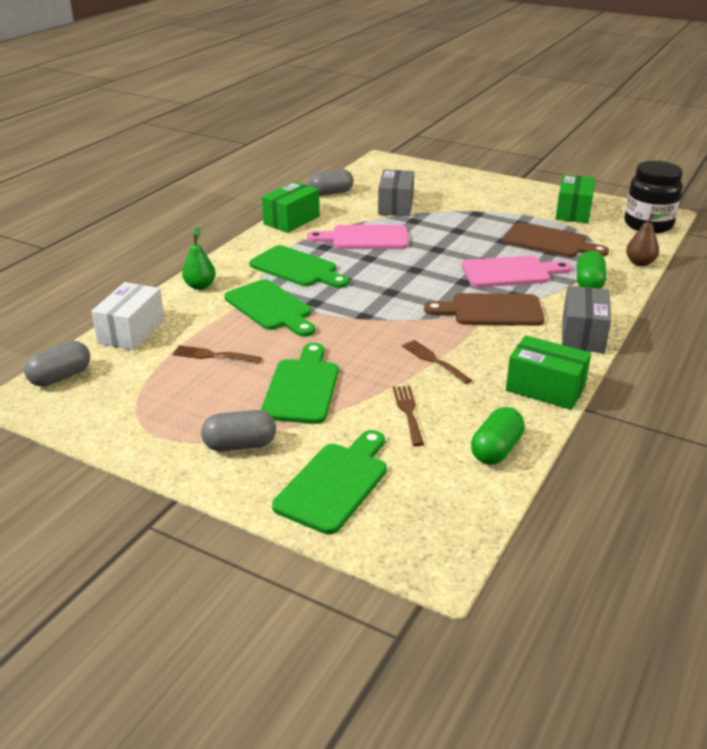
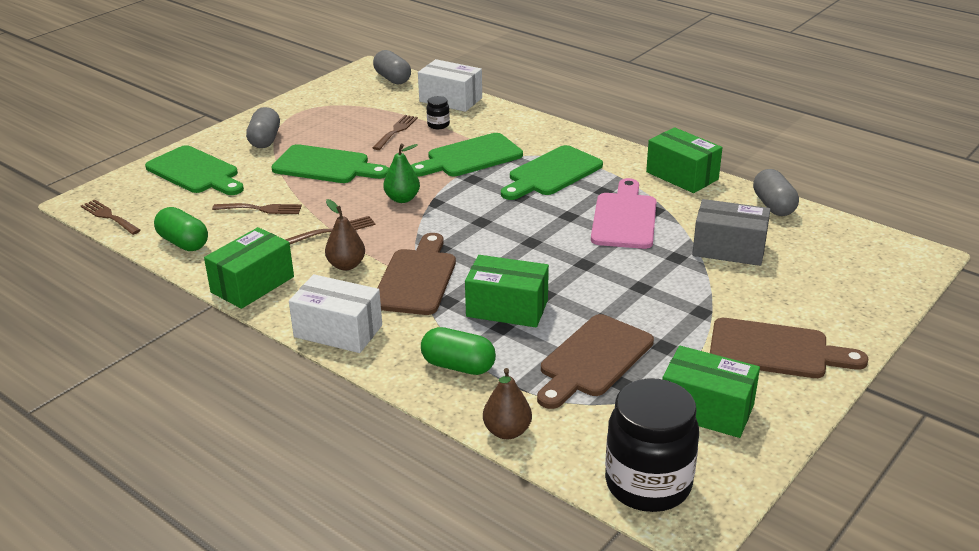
camera: 100 degrees right, 0 degrees up
green pear [182,227,216,290] -> green pear moved to [383,144,420,203]
pink cutting board [462,256,572,287] -> green box [465,255,549,327]
grey box [562,286,611,353] -> white box [289,274,382,353]
none -> brown fork [81,199,141,235]
none -> brown pear [325,199,365,271]
none -> black jar [427,96,450,129]
none -> brown cutting board [710,318,868,378]

